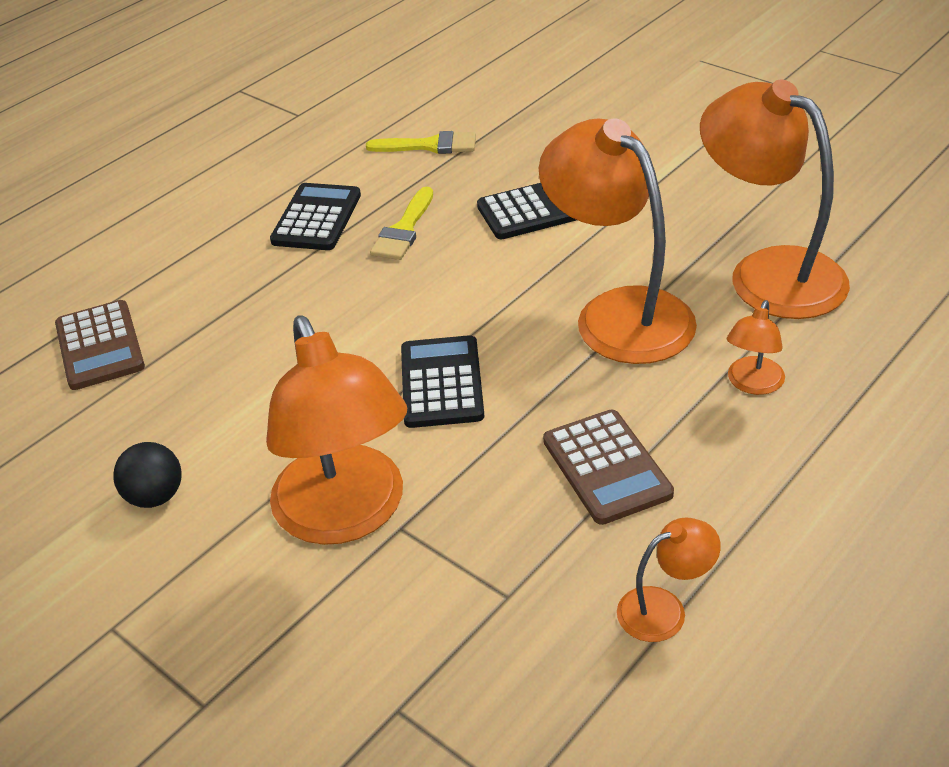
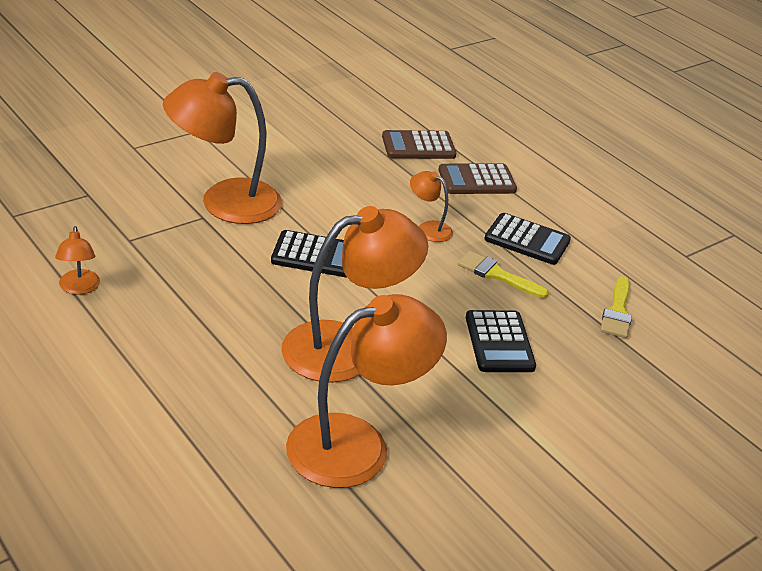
camera: 95 degrees right, 5 degrees down
black ball [113,442,182,508] -> none
brown calculator [543,410,674,525] -> brown calculator moved to [438,164,517,194]
orange lamp [727,300,785,395] -> orange lamp moved to [410,171,453,242]

